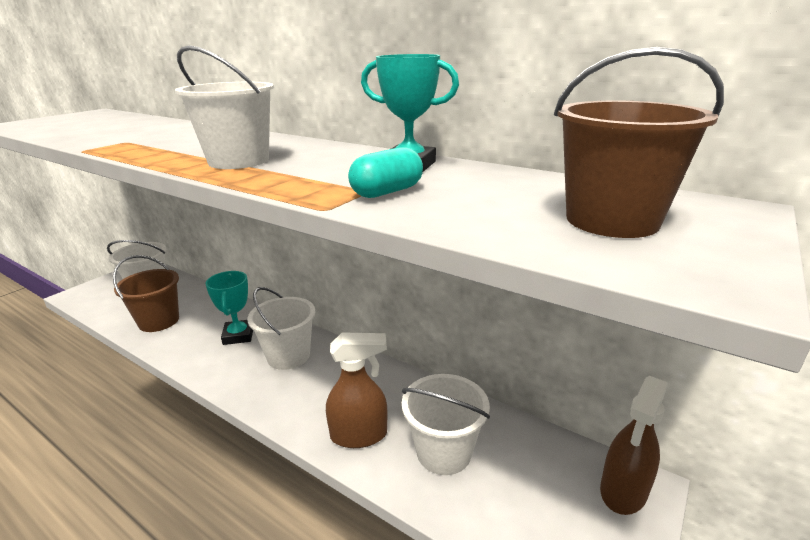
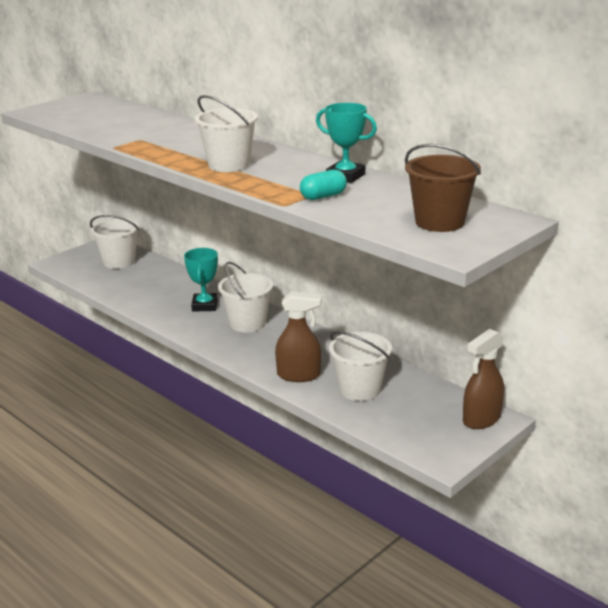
camera: 10 degrees right, 0 degrees up
brown bucket [113,255,179,332] -> none

